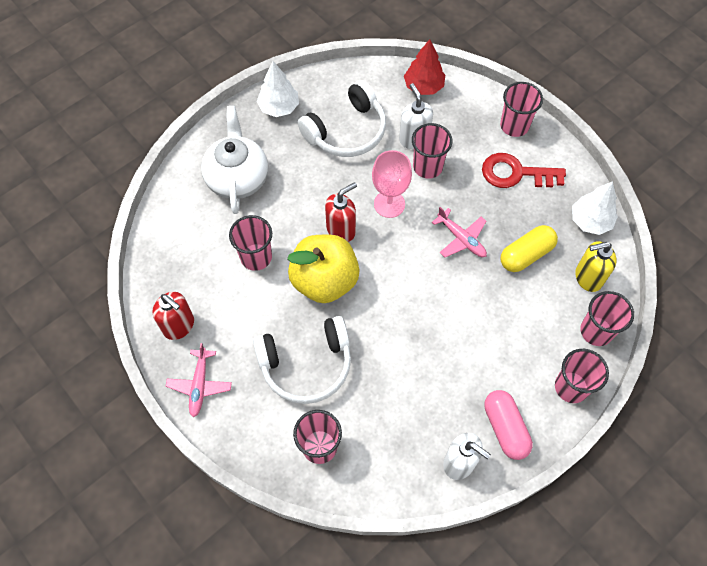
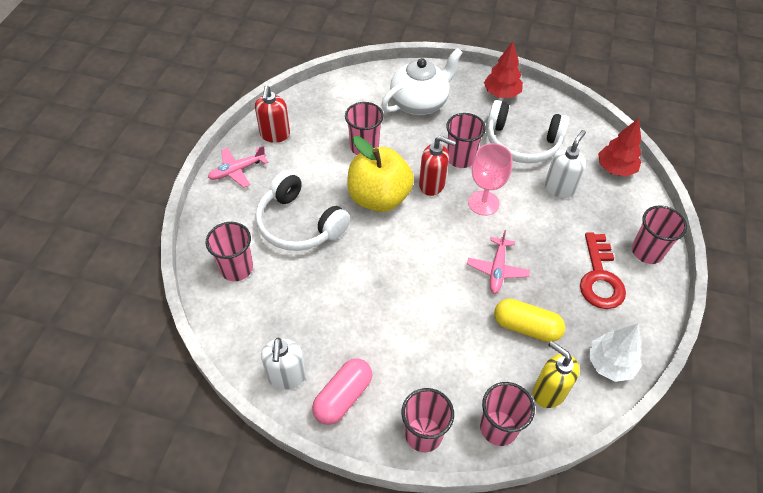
camera: 55 degrees right, 10 degrees down
white tree [257,61,299,117] -> red tree [484,42,523,98]
pink cup [412,123,453,179] -> pink cup moved to [446,113,486,168]
red key [482,153,566,188] -> red key turned 150 degrees counterclockwise [580,232,626,309]

